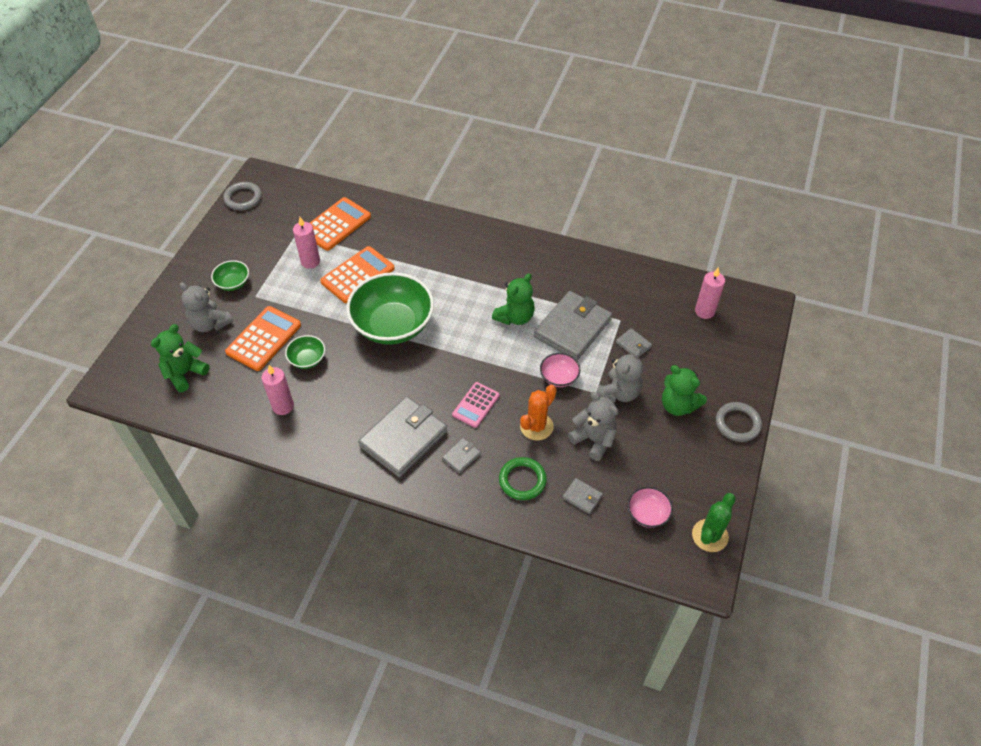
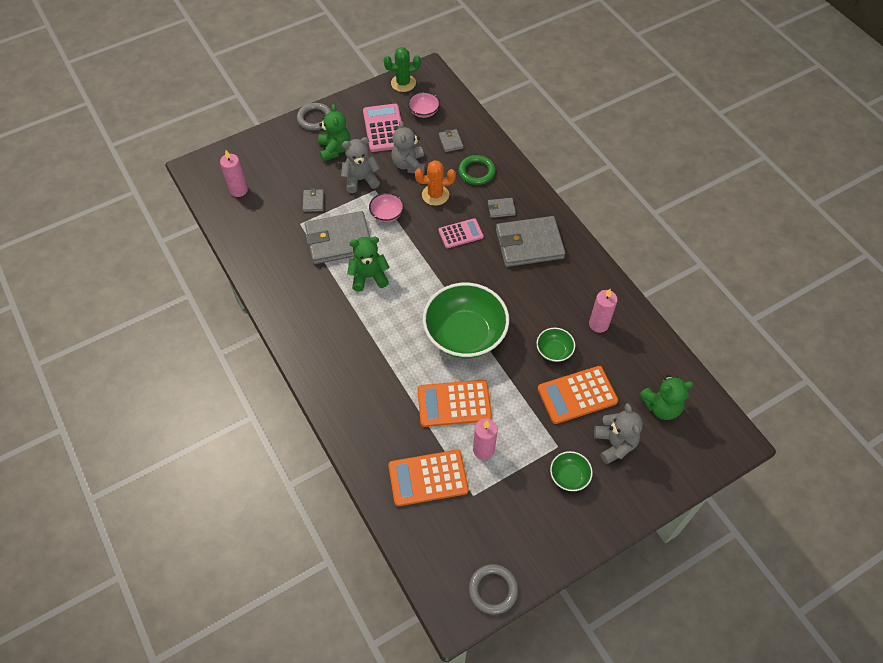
camera: 140 degrees left, 5 degrees up
none -> pink calculator [363,104,401,152]

